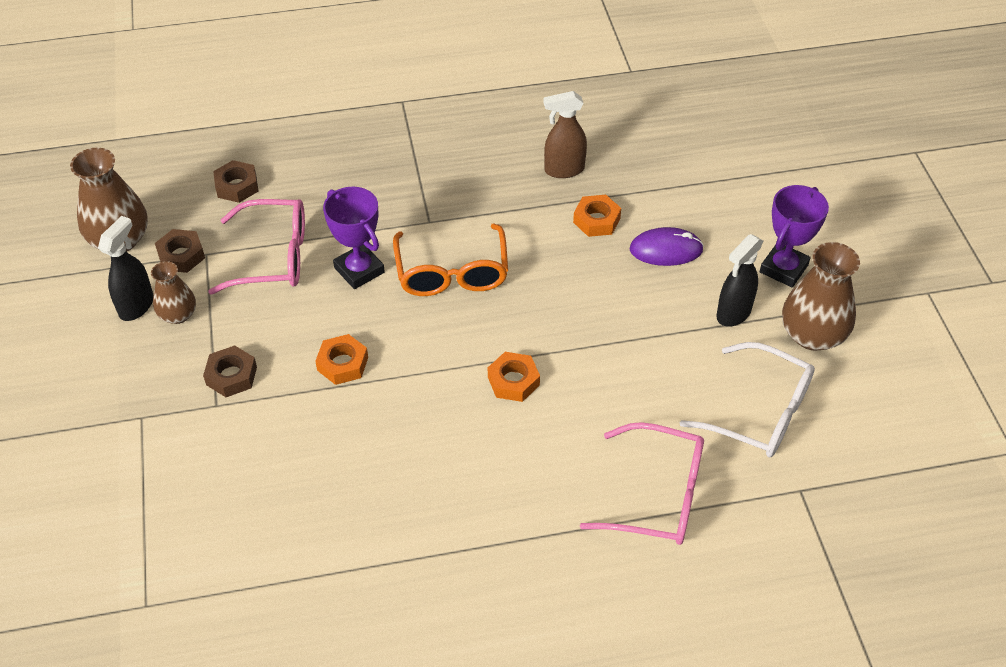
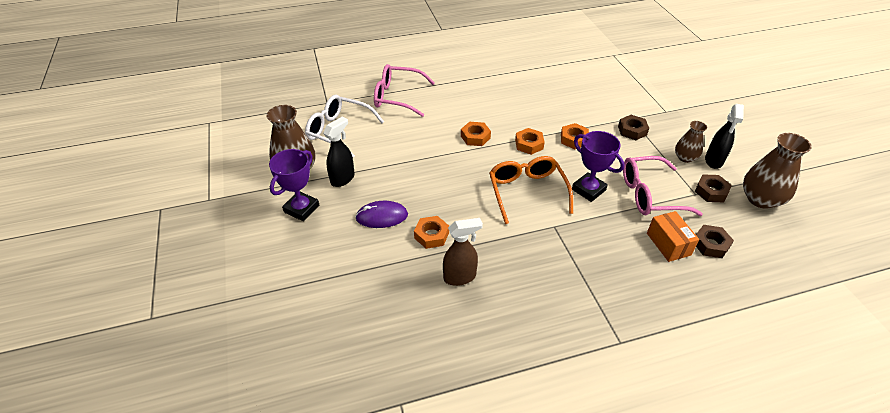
camera: 175 degrees right, 5 degrees down
none -> orange nut [515,128,545,155]
none -> orange box [647,211,699,262]

